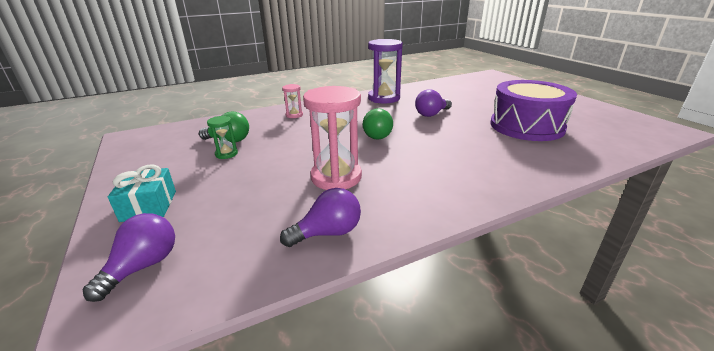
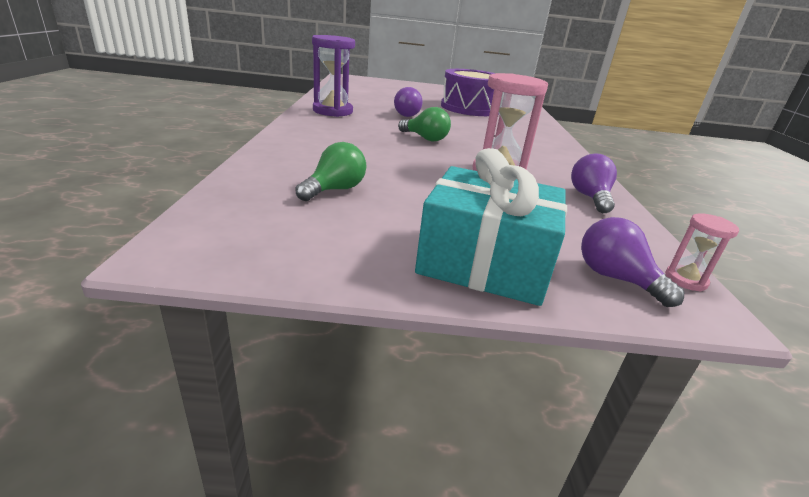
camera: 65 degrees left, 0 degrees up
turquoise gift [108,165,176,222] -> turquoise gift [415,148,567,306], size x1.78
green hourglass [207,116,238,159] -> none
pink hourglass [282,84,303,118] -> pink hourglass moved to [665,213,739,292]

